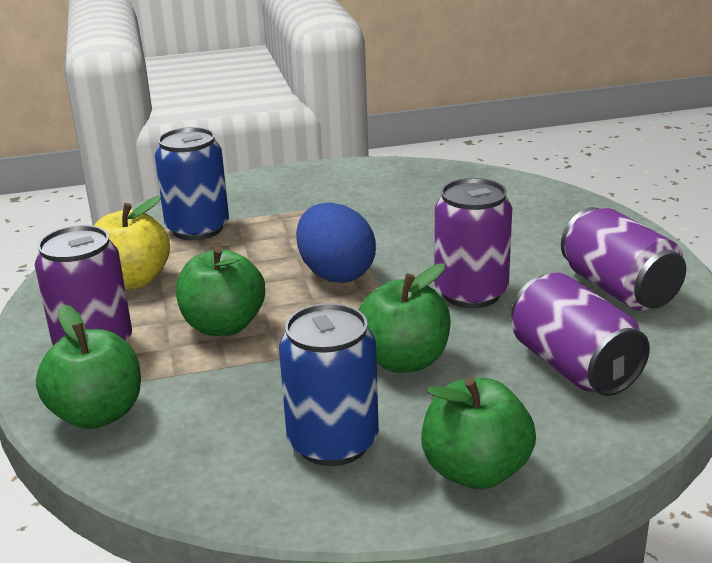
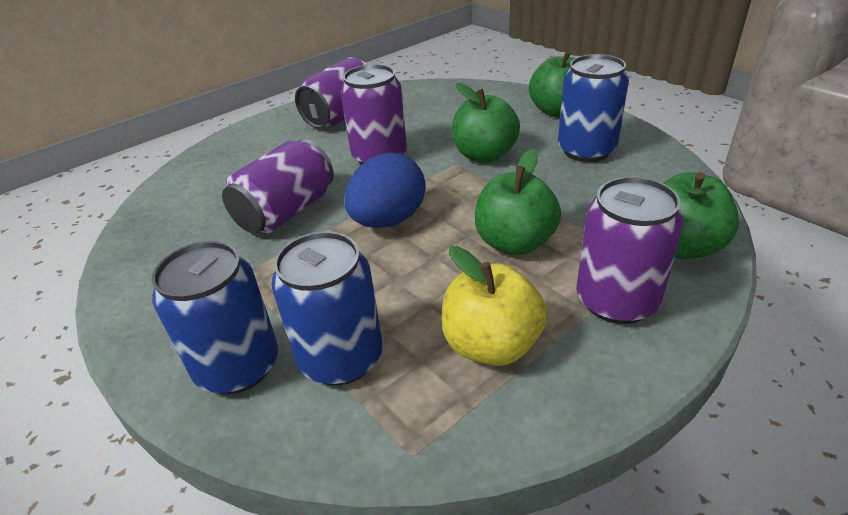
camera: 115 degrees left, 10 degrees up
purple can [511,273,650,396] -> purple can moved to [222,139,334,234]
none -> blue can [152,241,278,394]

